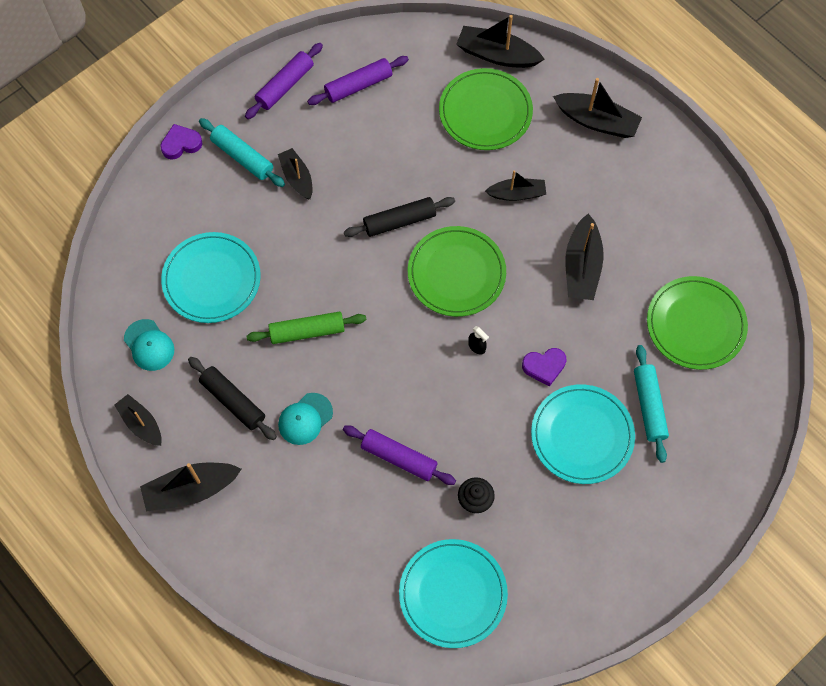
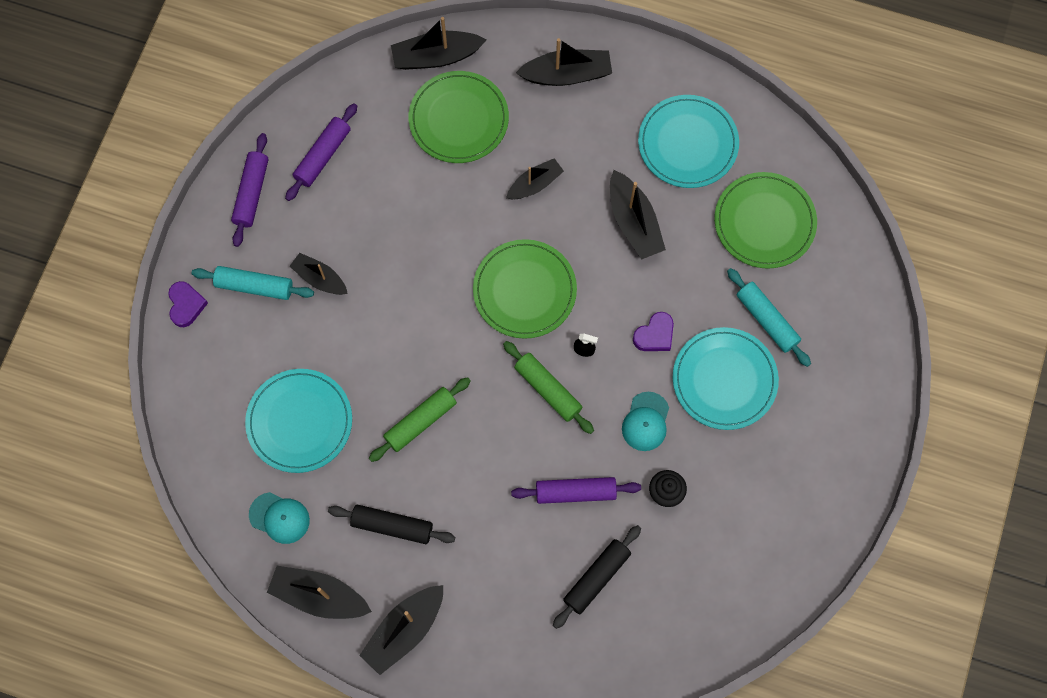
camera: 30 degrees left, 5 degrees up
black boat [114,394,162,446] -> black boat [267,566,372,619], size x1.52
purple heart [160,124,203,160] -> purple heart turned 135 degrees clockwise [168,281,208,327]
turquoise cap [278,393,333,445] -> turquoise cap moved to [622,392,669,451]
black rolling pin [344,197,455,237] -> black rolling pin moved to [553,525,641,629]
turquoise plate [399,539,508,648] -> turquoise plate moved to [638,95,739,188]
none -> green rolling pin [503,341,594,434]

